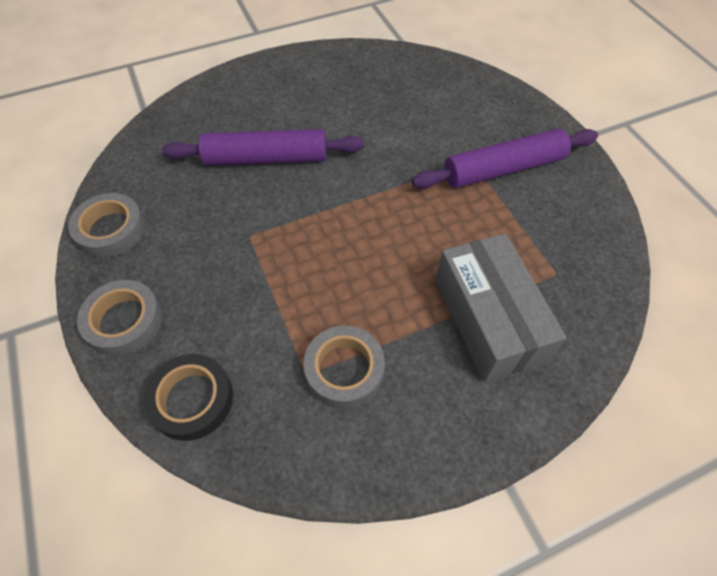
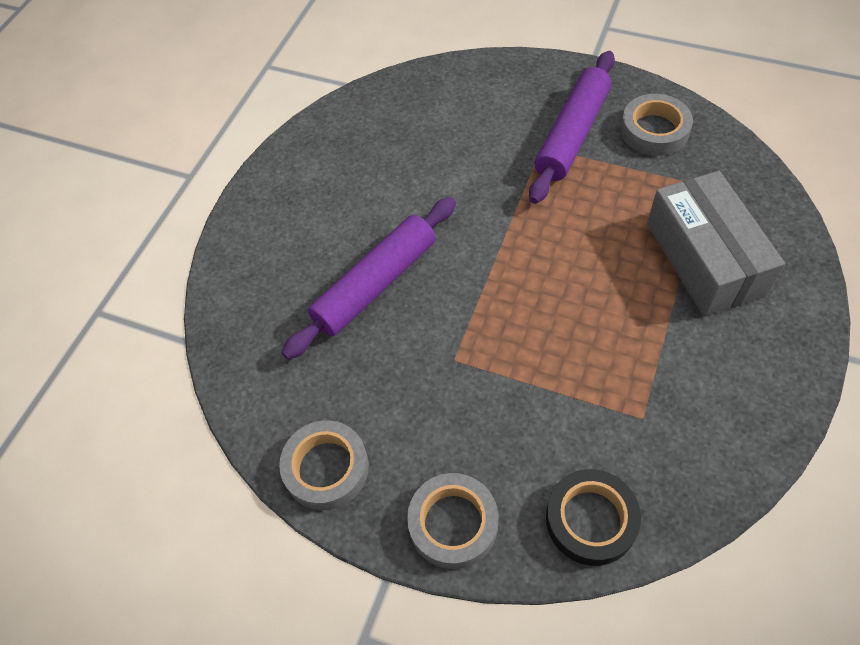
camera: 40 degrees left, 0 degrees up
grey tape [303,326,385,408] -> grey tape moved to [620,94,693,156]
grey box [435,233,567,382] -> grey box turned 45 degrees clockwise [647,171,785,316]

